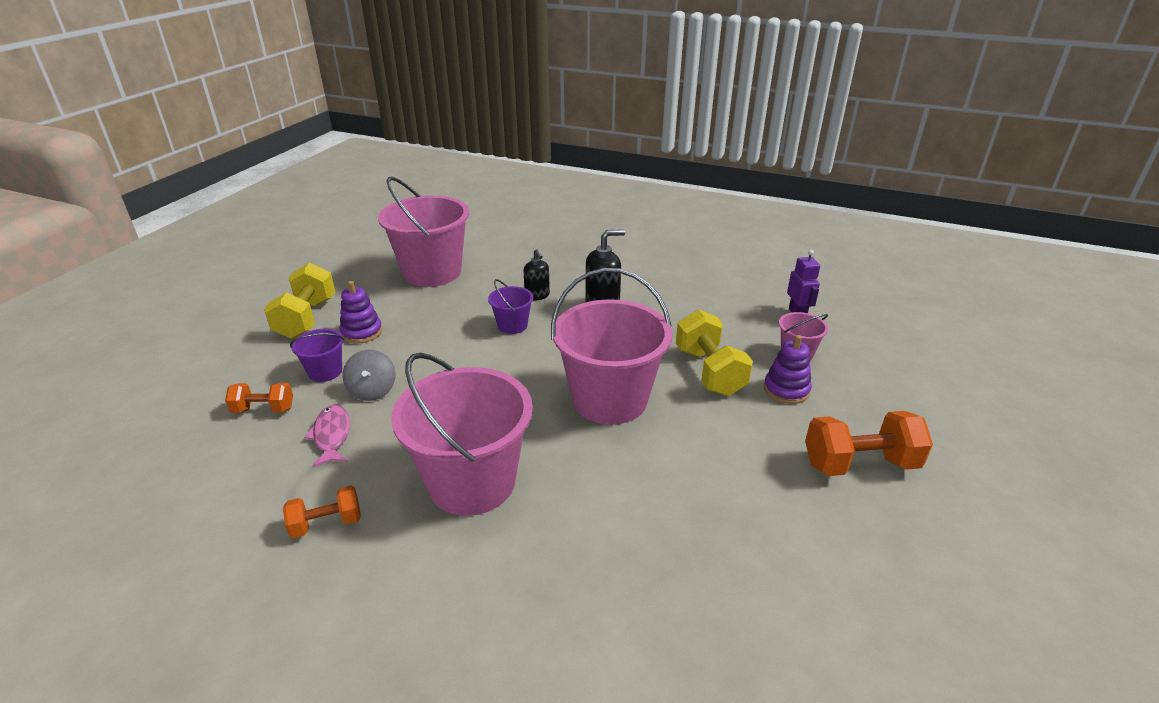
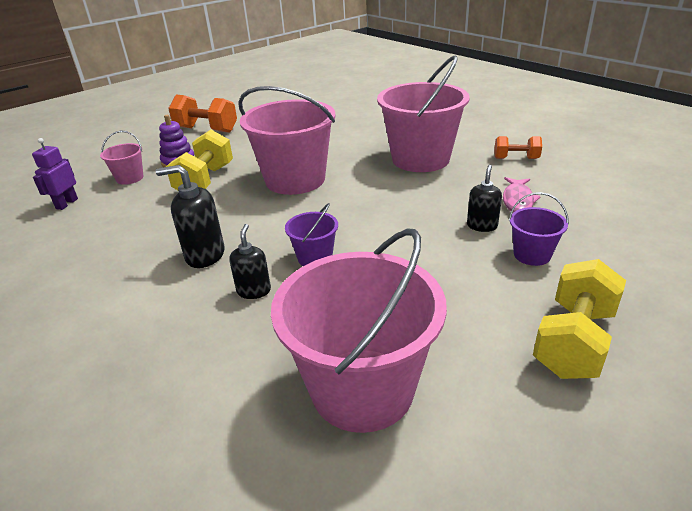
camera: 150 degrees left, 0 degrees up
orange dumbbell [225,383,293,413] -> none
purple stacking toy [339,281,382,344] -> none
grey spinning top [342,350,395,401] -> black soap dispenser [467,165,502,232]

